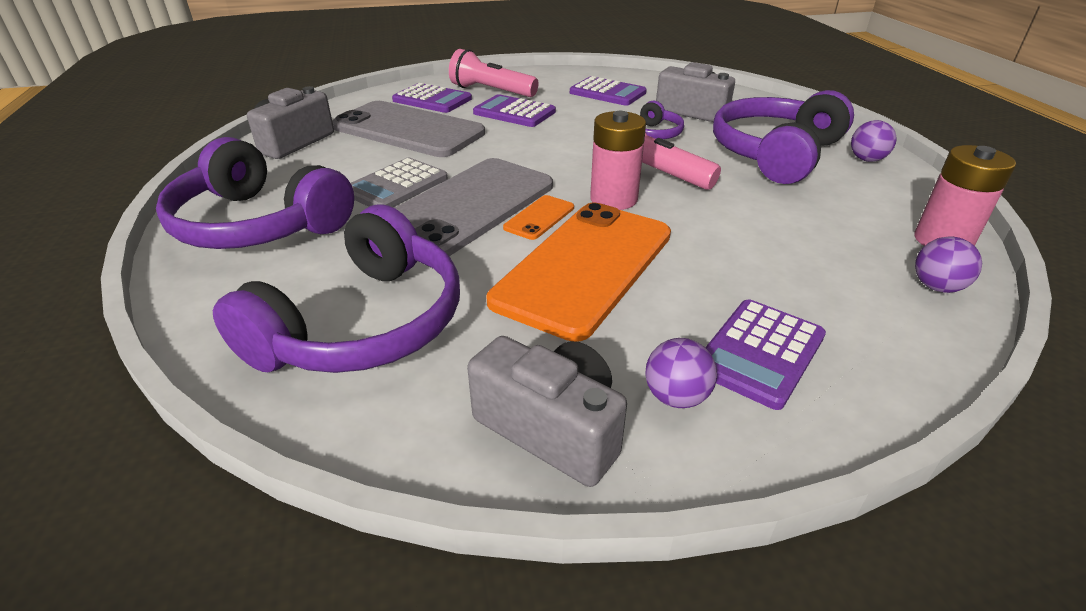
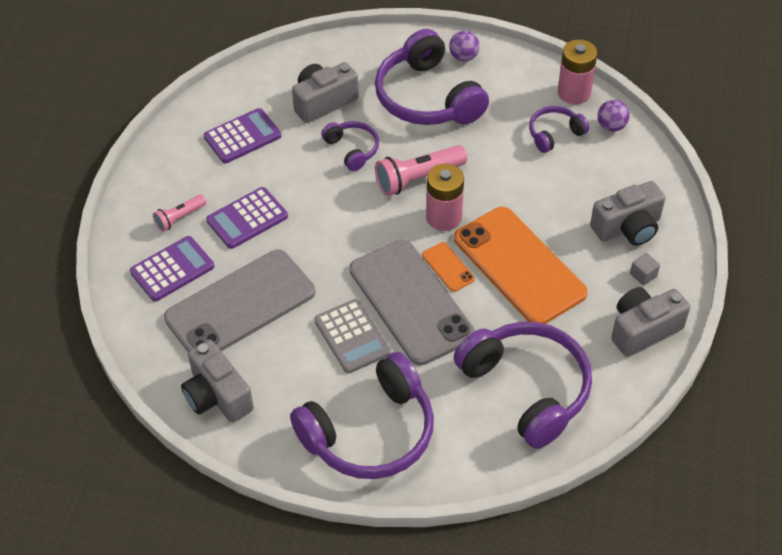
camera: 65 degrees left, 15 degrees up
pink flashlight [449,49,538,97] -> pink flashlight [153,194,206,232], size x0.58
purple ball [645,338,717,408] -> grey cube [630,253,660,286]
purple calculator [705,299,826,410] -> grey camera [590,181,665,246]
none -> purple headphones [529,106,589,153]

